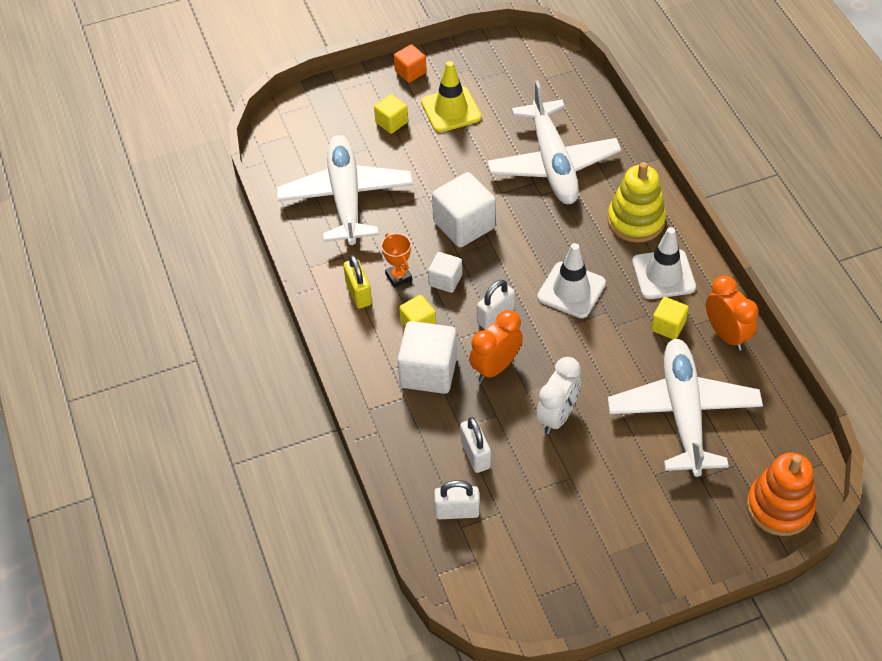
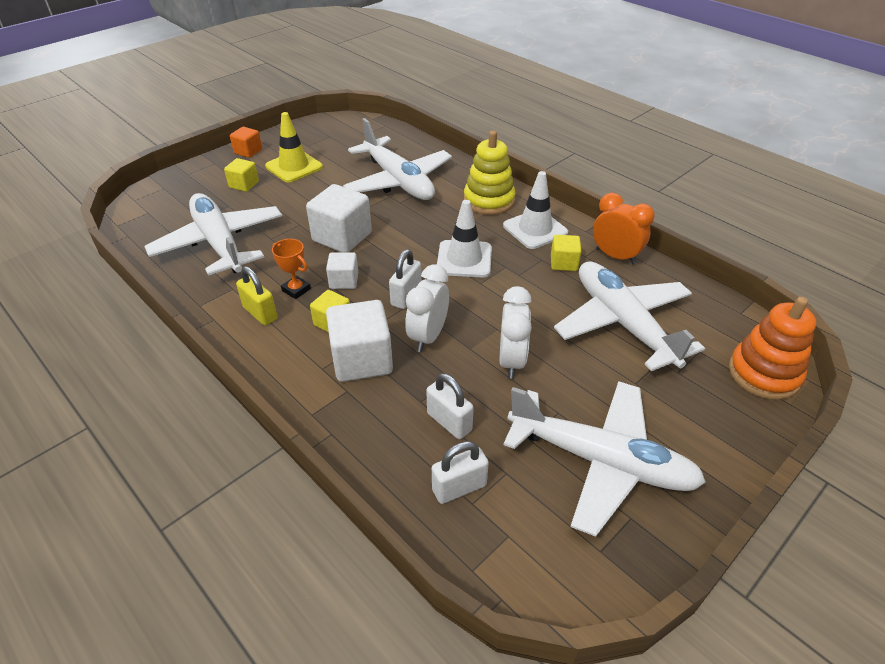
camera: 25 degrees left, 10 degrees down
orange clock [469,310,523,381] -> white clock [405,264,449,352]
none -> white plane [503,381,706,537]

